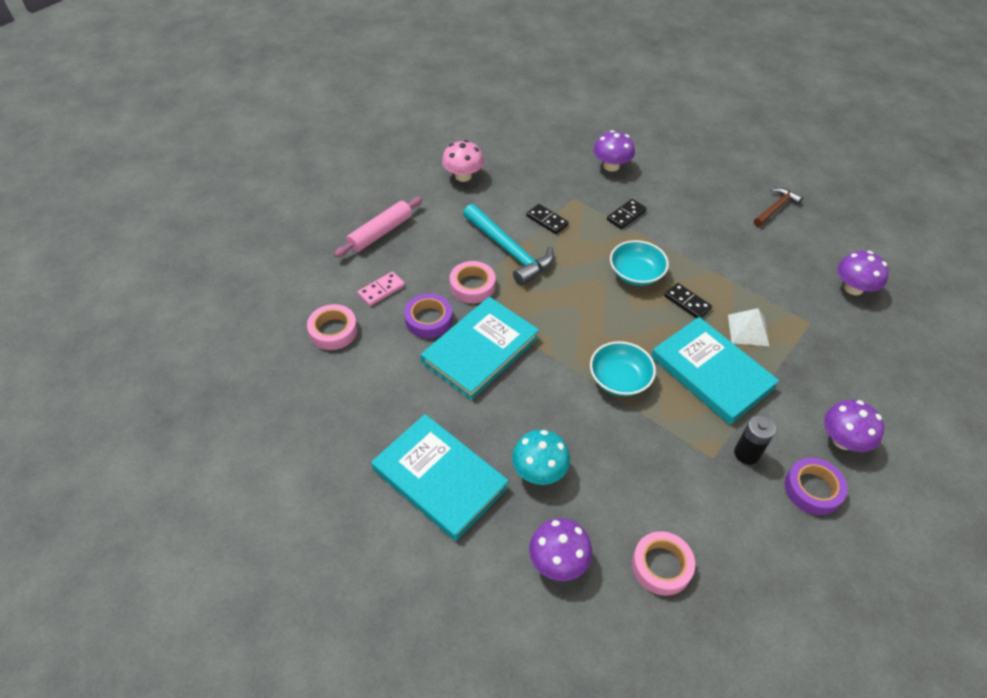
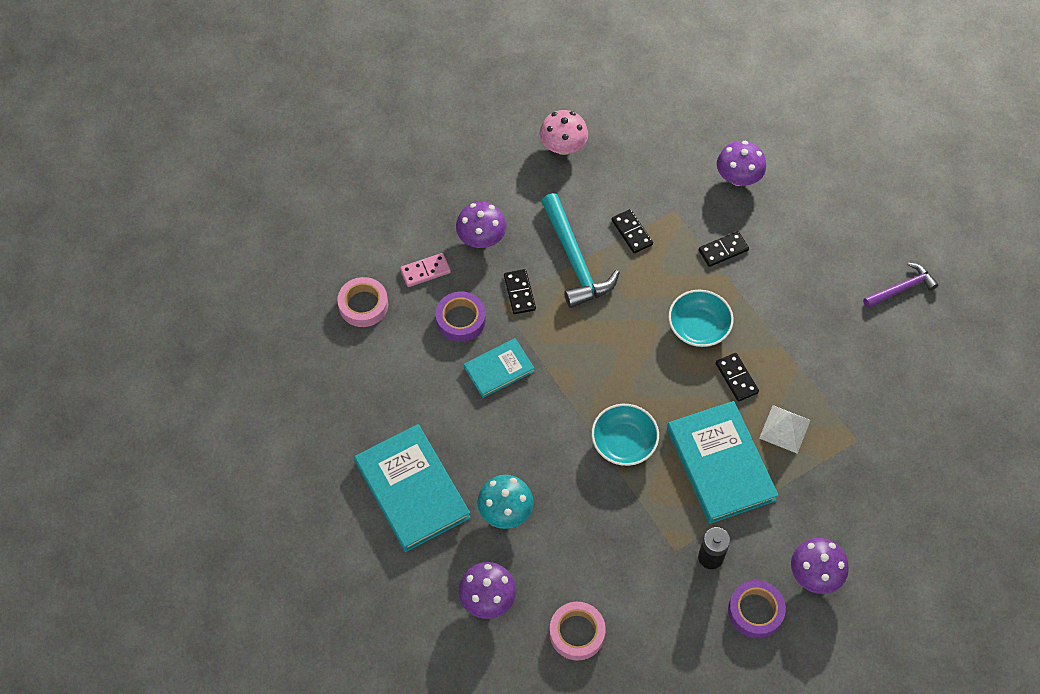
camera: 20 degrees right, 10 degrees up
pink rolling pin [334,197,422,257] -> none
turquoise book [420,297,539,400] -> turquoise book [464,338,535,398], size x0.56
pink tape [450,261,496,303] -> black domino [504,269,536,314]
brown hammer [754,188,803,227] -> purple hammer [863,263,938,308]
purple mushroom [837,251,889,295] -> purple mushroom moved to [456,202,506,248]

